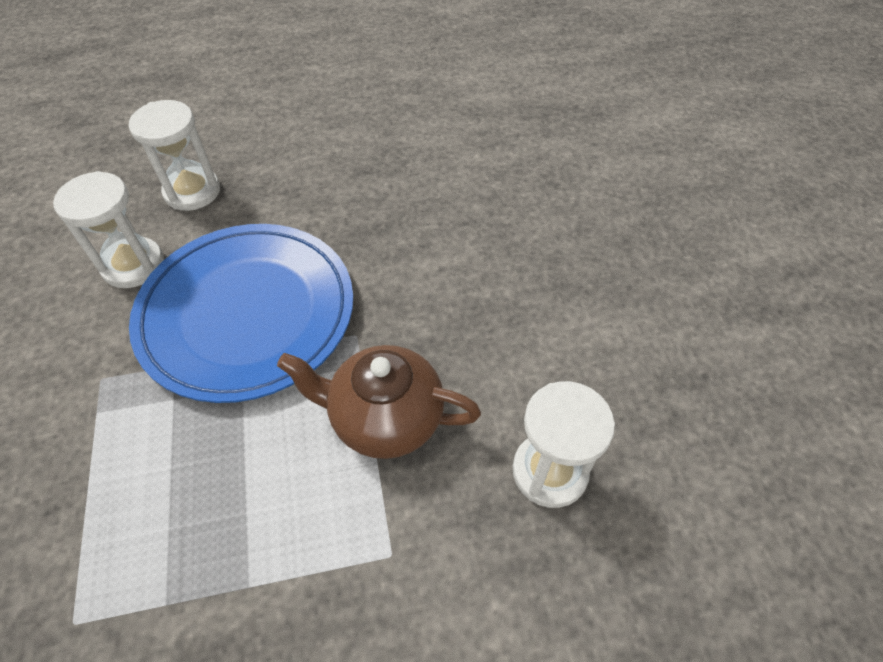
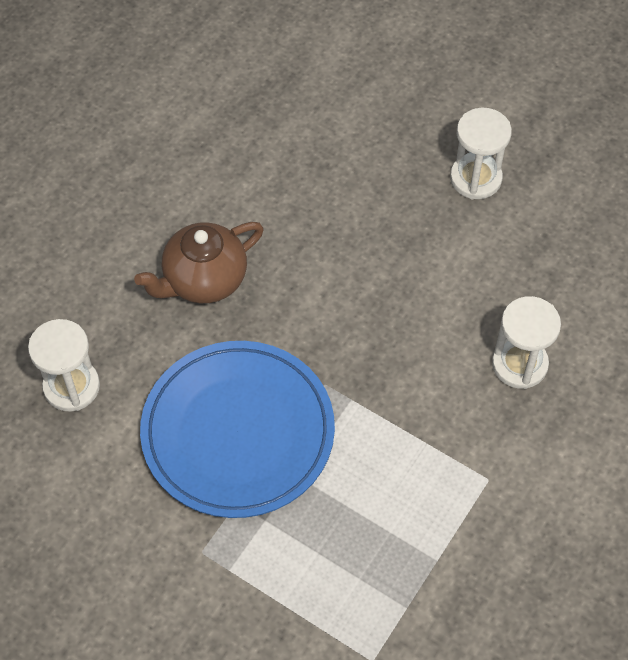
camera: 45 degrees left, 5 degrees up
white hourglass [53,171,164,288] -> white hourglass moved to [450,108,512,199]
brown teapot [277,345,481,459] -> brown teapot moved to [134,222,264,303]

